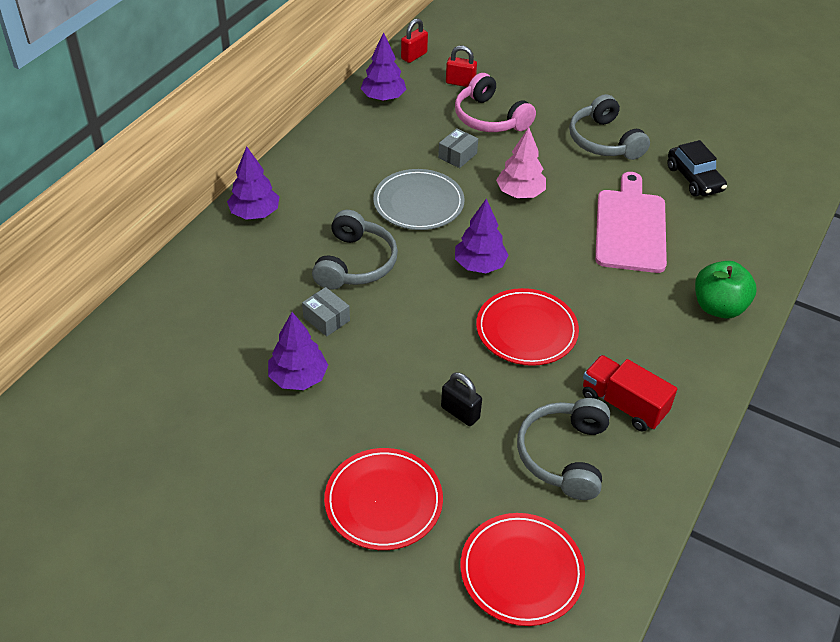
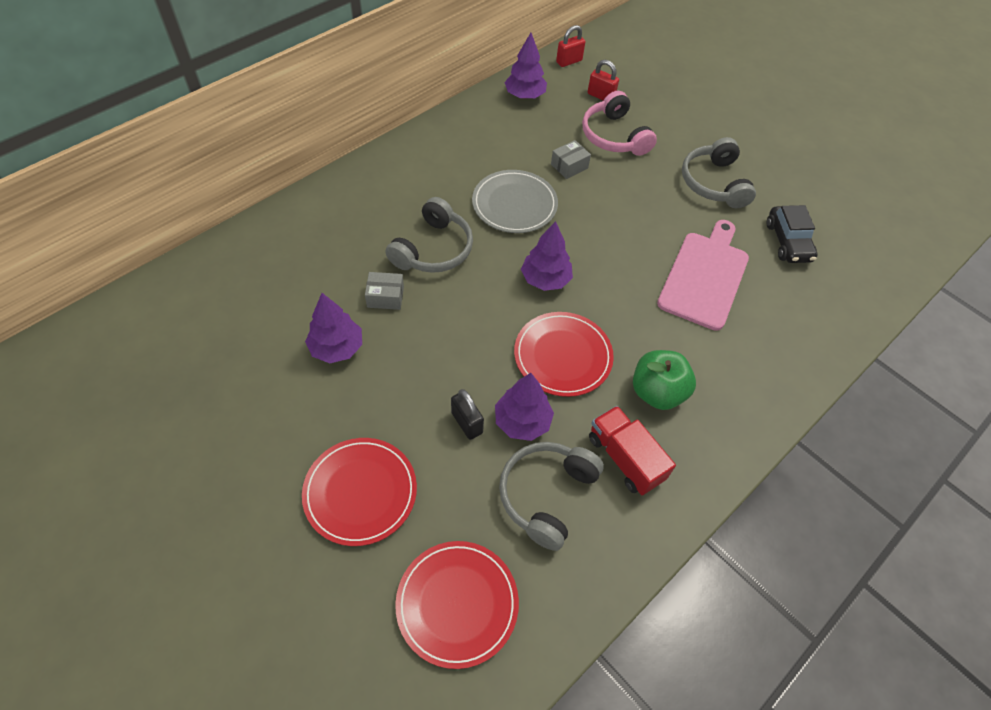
camera: 15 degrees right, 10 degrees up
purple tree [227,146,279,220] -> purple tree moved to [495,373,554,441]
grey box [302,287,350,336] -> grey box turned 60 degrees counterclockwise [365,272,404,310]
pink tree [496,127,546,198] -> none
green apple [695,261,757,318] -> green apple moved to [633,350,696,410]

